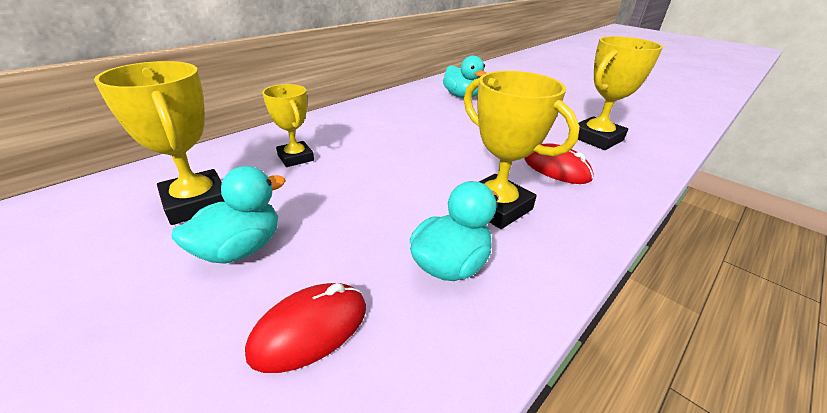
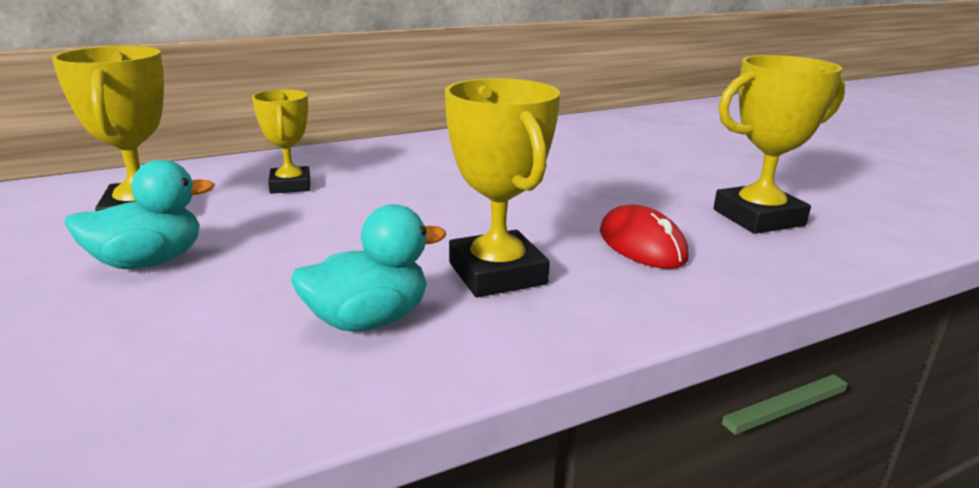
camera: 20 degrees right, 10 degrees down
red mouse [245,283,366,373] -> none
turquoise duck [443,55,487,98] -> none

